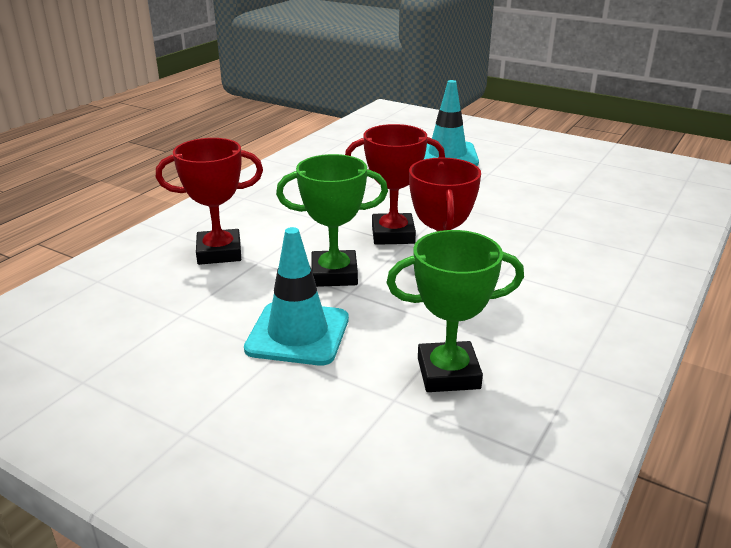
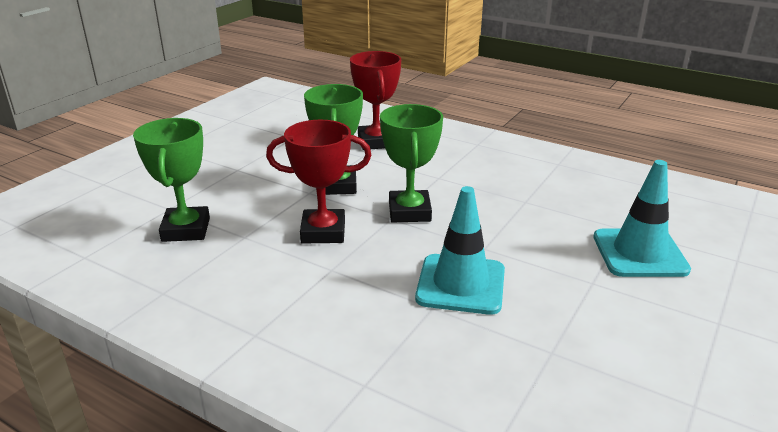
camera: 90 degrees right, 0 degrees up
turquoise traffic cone [244,227,349,366] -> turquoise traffic cone moved to [415,186,505,315]
red trophy [345,124,445,245] -> green trophy [380,104,443,222]

